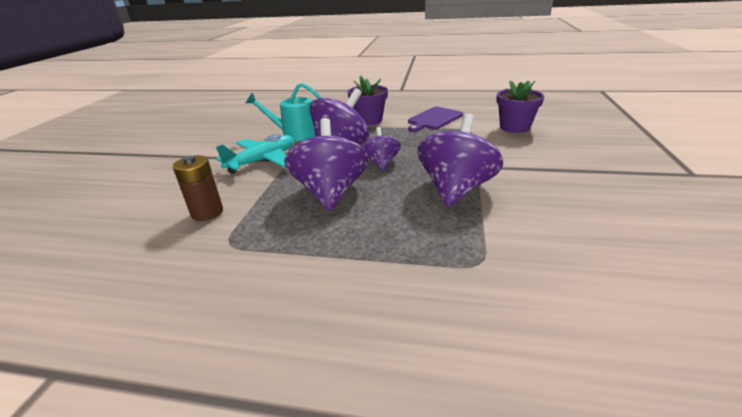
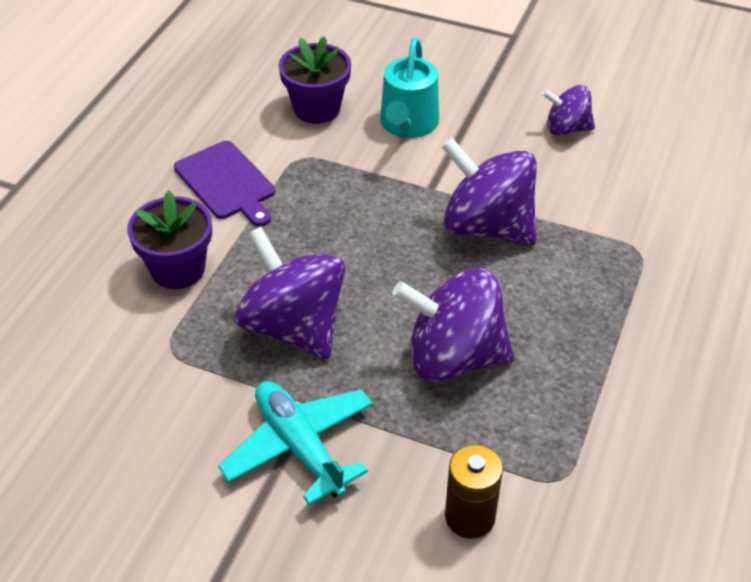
camera: 80 degrees left, 15 degrees up
turquoise watering can [246,83,322,141] -> turquoise watering can moved to [380,37,439,138]
purple spinning top [362,127,401,171] -> purple spinning top moved to [542,85,595,135]

